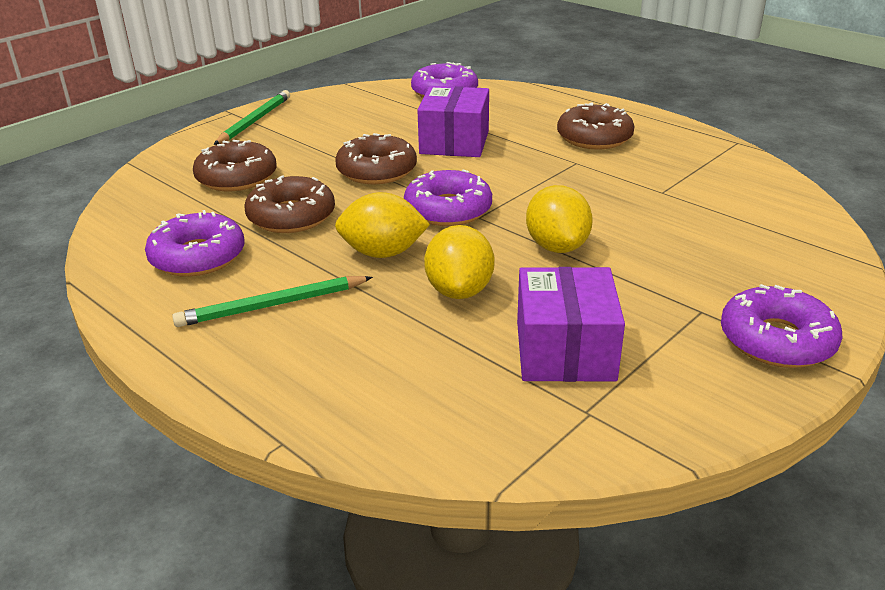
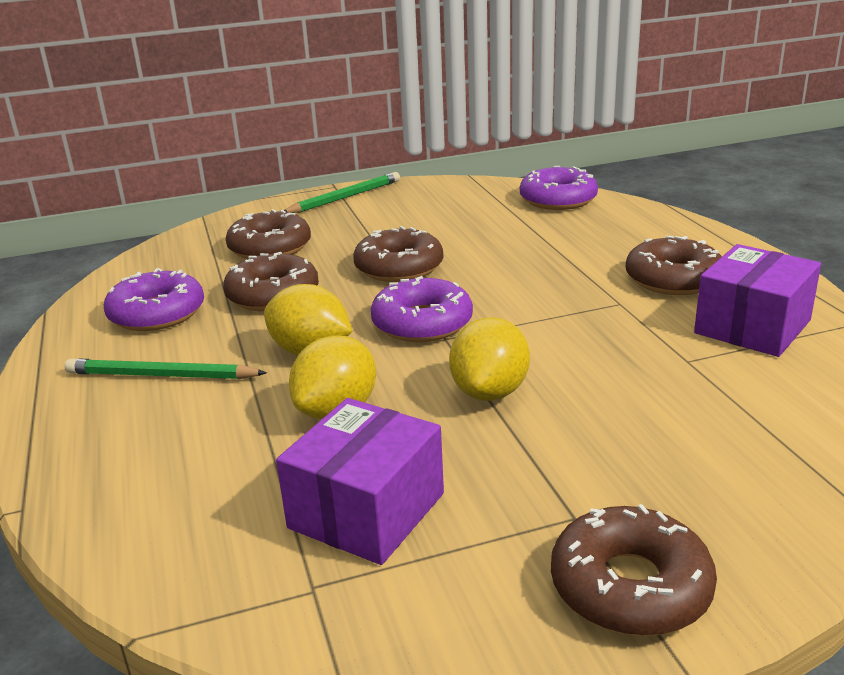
camera: 30 degrees right, 5 degrees down
purple box [417,86,489,157] -> purple box moved to [694,244,821,357]
purple donut [721,284,842,368] -> brown donut [551,504,717,636]

